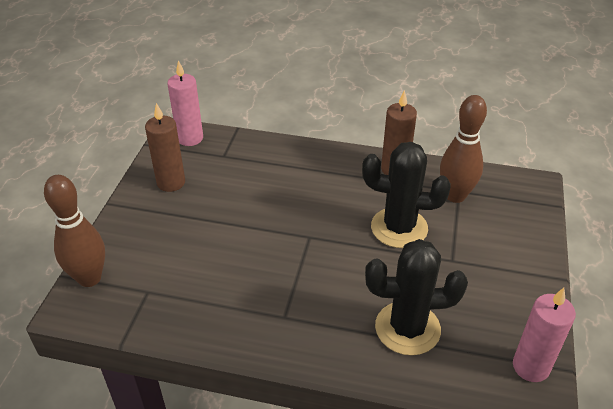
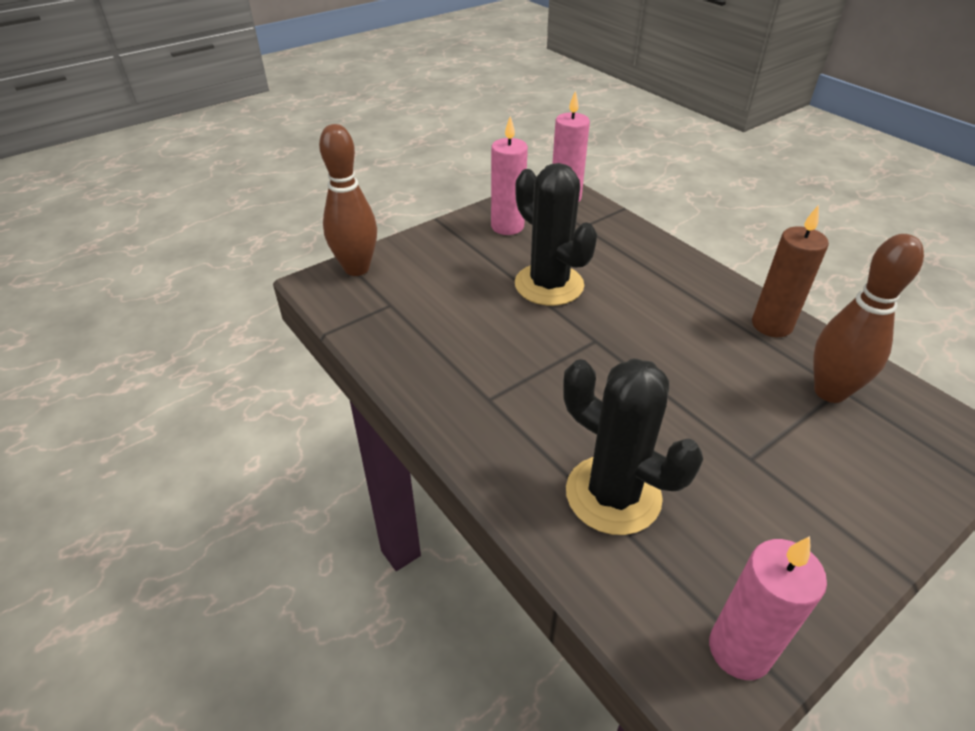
camera: 40 degrees right, 0 degrees up
brown candle [145,103,185,192] -> pink candle [491,116,528,235]
black cactus [362,142,451,248] -> black cactus moved to [515,163,597,306]

